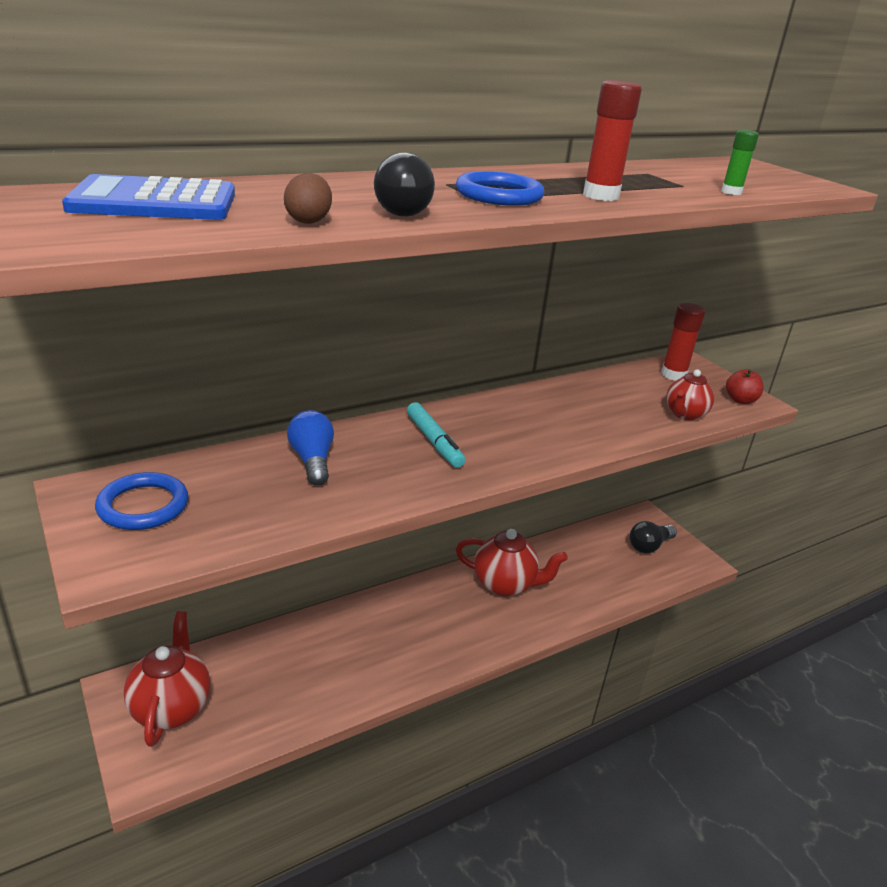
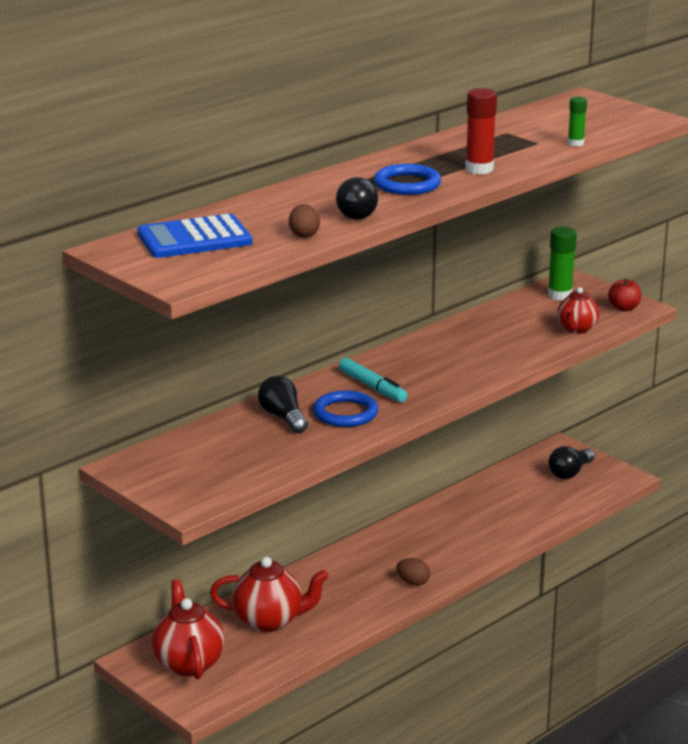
camera: 10 degrees left, 5 degrees down
blue ring [95,472,188,530] -> blue ring moved to [313,391,378,427]
blue light bulb [287,410,334,486] -> black light bulb [258,376,308,433]
red teapot [456,529,568,597] -> red teapot moved to [210,557,329,632]
red glue stick [661,303,705,381] -> green glue stick [548,227,577,301]
none -> brown egg [396,558,430,586]

